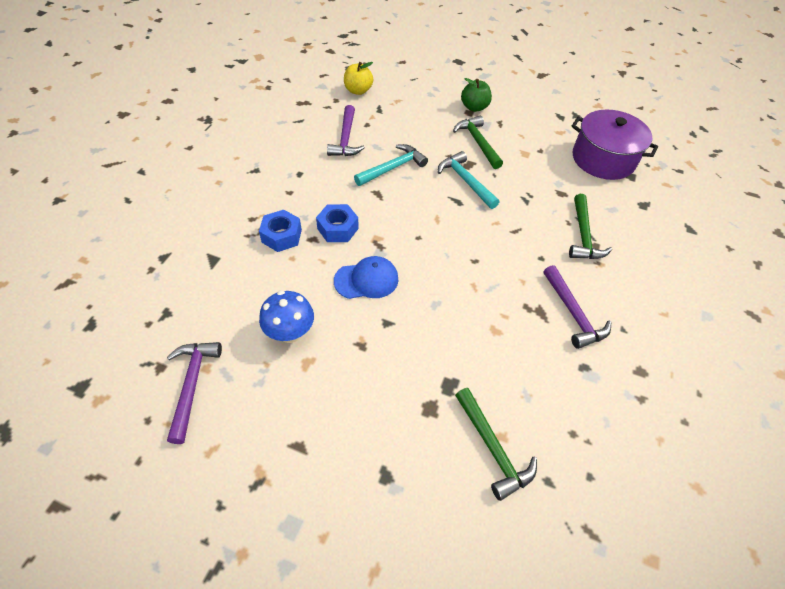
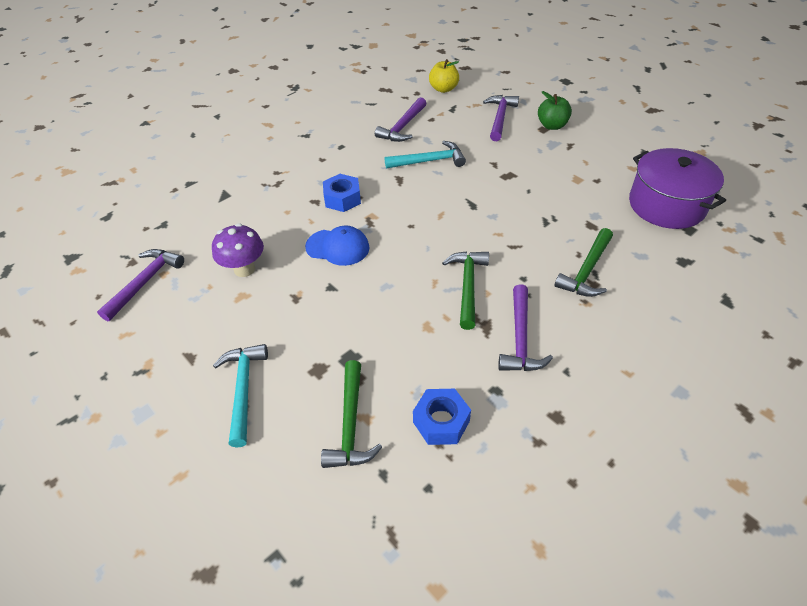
camera: 30 degrees right, 5 degrees down
blue nut [259,210,302,252] -> blue nut moved to [413,389,471,445]
blue mushroom [259,291,314,343] -> purple mushroom [212,223,264,277]
turquoise hammer [438,151,499,209] -> turquoise hammer moved to [213,344,268,448]
green hammer [453,116,503,169] -> green hammer moved to [442,251,489,330]
none -> purple hammer [483,95,519,141]

